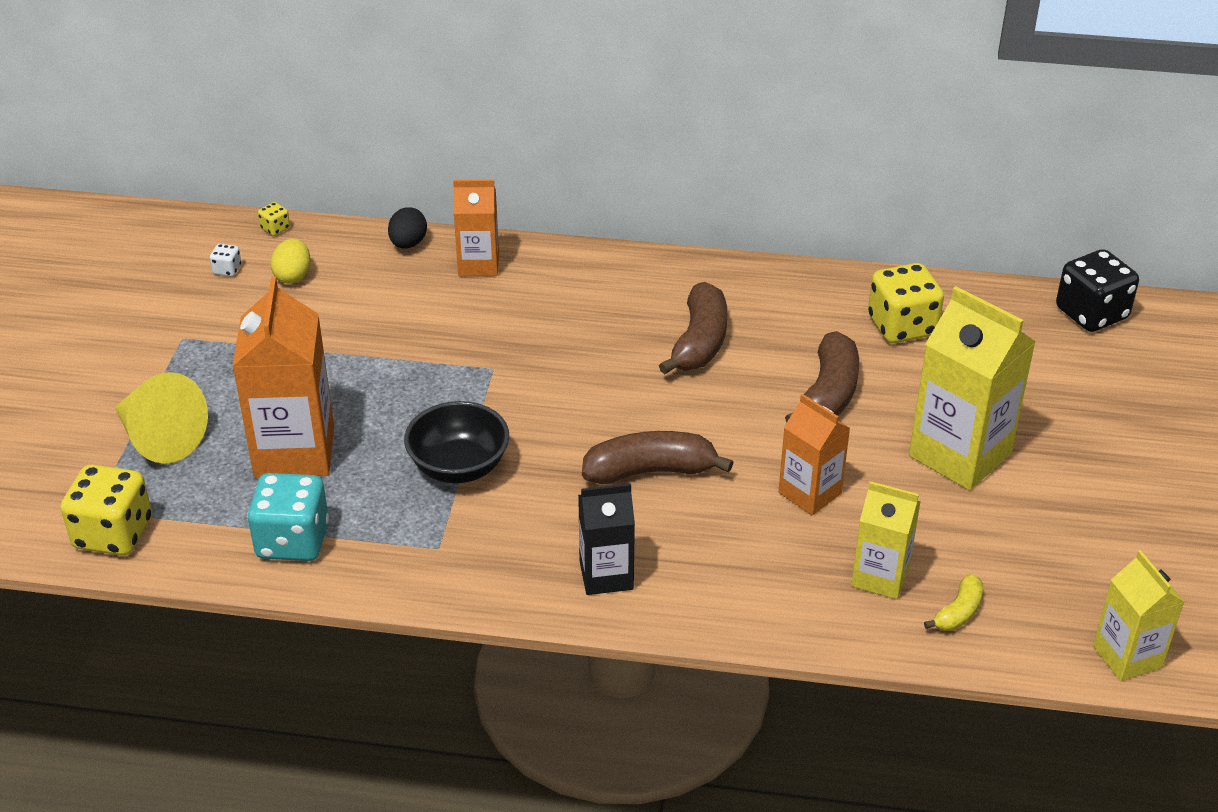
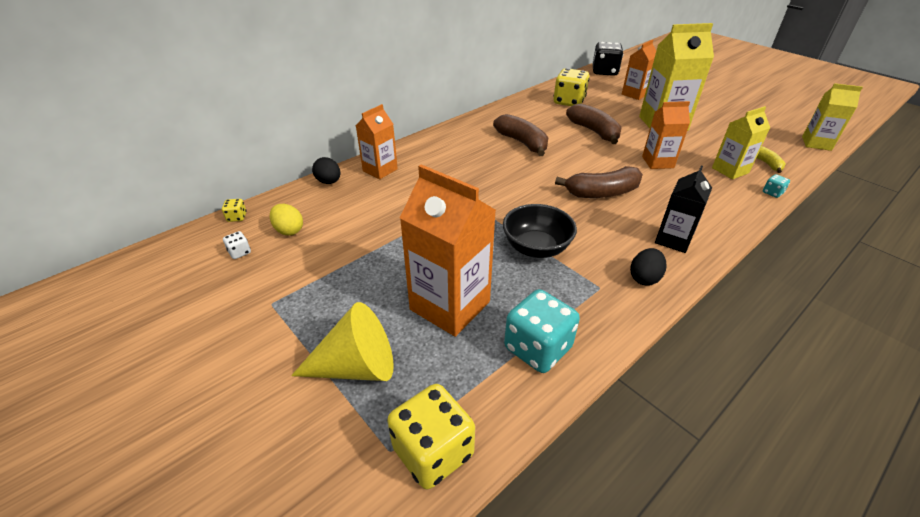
camera: 50 degrees left, 0 degrees up
brown banana [582,431,734,484] -> brown banana turned 135 degrees counterclockwise [555,166,643,198]
none -> orange carton [622,39,656,100]
none -> black egg [630,248,666,286]
none -> turquoise dice [763,174,790,198]

